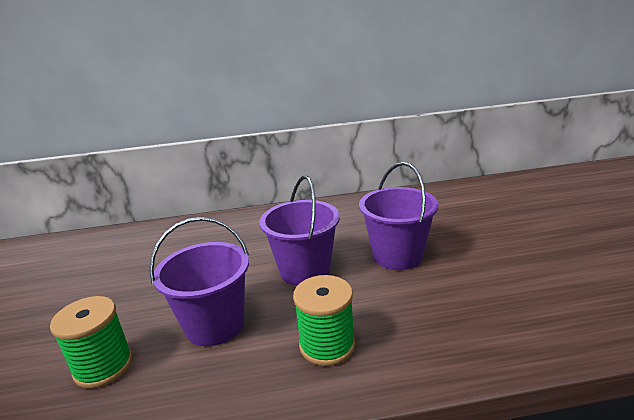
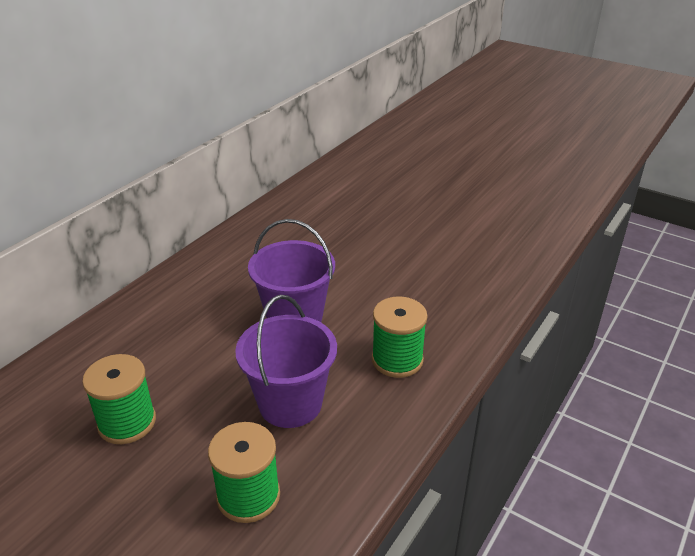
camera: 50 degrees left, 10 degrees up
purple bucket [359,162,439,270] -> none
none -> green spool [82,354,156,444]

